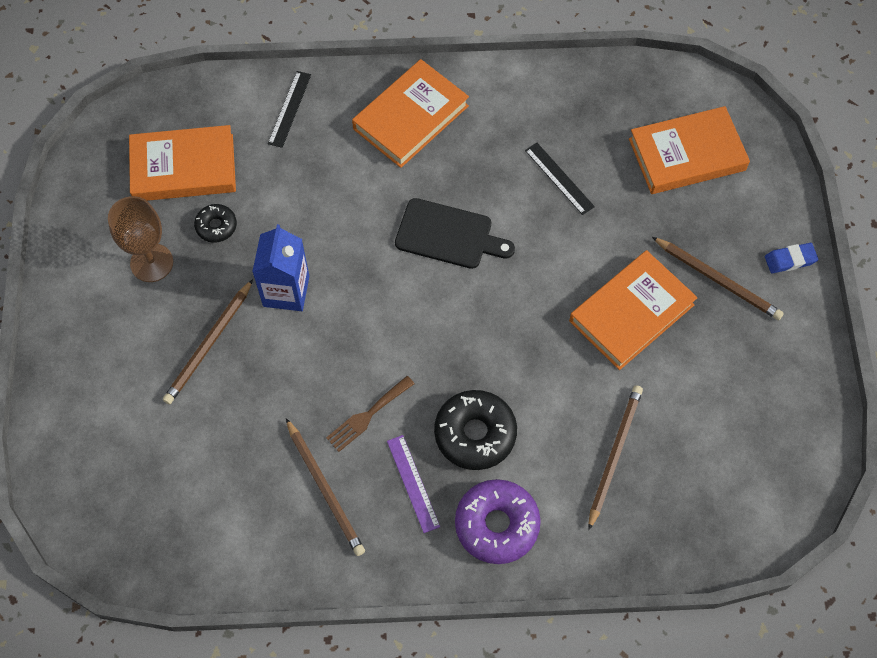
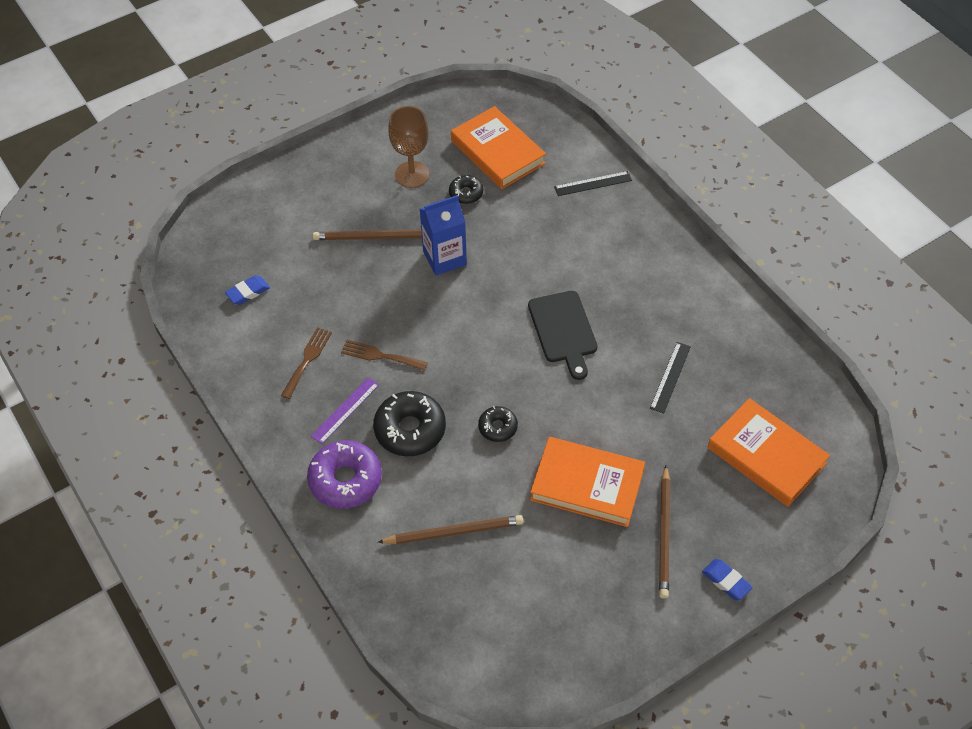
camera: 60 degrees right, 10 degrees down
brown pencil [286,418,365,556] -> brown fork [281,327,332,399]
orange book [352,59,469,168] -> none
none -> blue eraser [225,275,270,305]
none -> black donut [478,406,518,442]

